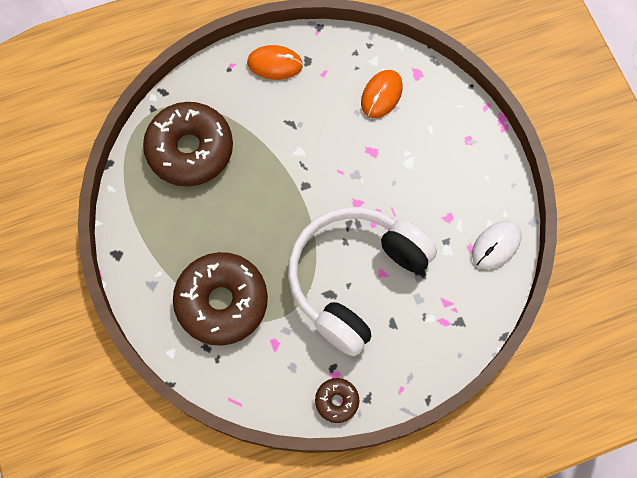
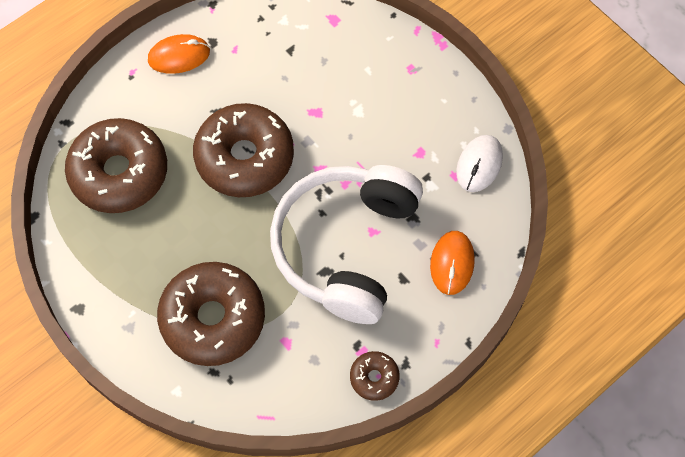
camera: 20 degrees left, 5 degrees down
orange mouse [361,70,403,118] -> orange mouse moved to [430,231,475,295]
none -> brown donut [193,103,294,197]

